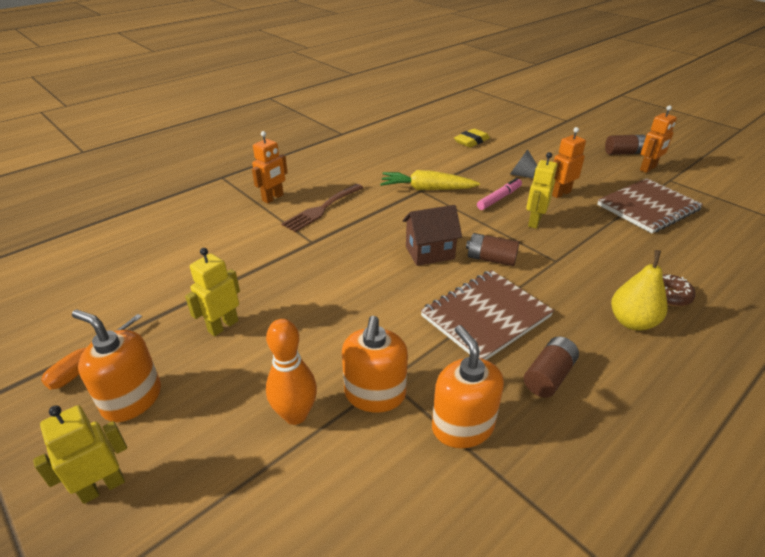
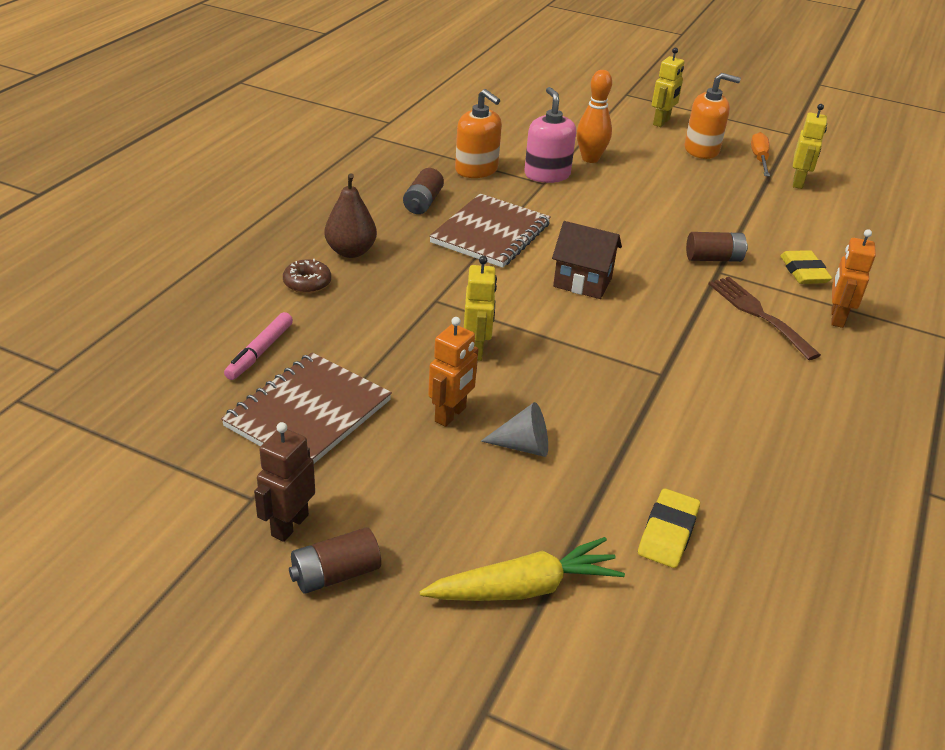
camera: 155 degrees right, 0 degrees up
yellow robot [185,248,240,336] -> yellow robot moved to [793,104,827,189]
brown fork [282,184,364,232] -> brown fork turned 45 degrees counterclockwise [709,277,821,360]
orange soap dispenser [342,316,408,413] -> pink soap dispenser [524,87,576,183]
yellow carrot [380,170,480,190] -> yellow carrot moved to [420,537,625,601]
brown house [402,205,462,266] -> brown house turned 60 degrees clockwise [552,221,622,299]
brown battery [466,233,519,266] -> brown battery moved to [686,232,748,262]
pink marker [477,178,522,210] -> pink marker moved to [224,312,293,380]
yellow pear [611,250,667,331] -> brown pear [324,173,377,258]
orange robot [640,105,677,173] -> brown robot [254,422,315,542]
none -> yellow eraser [780,250,832,284]

